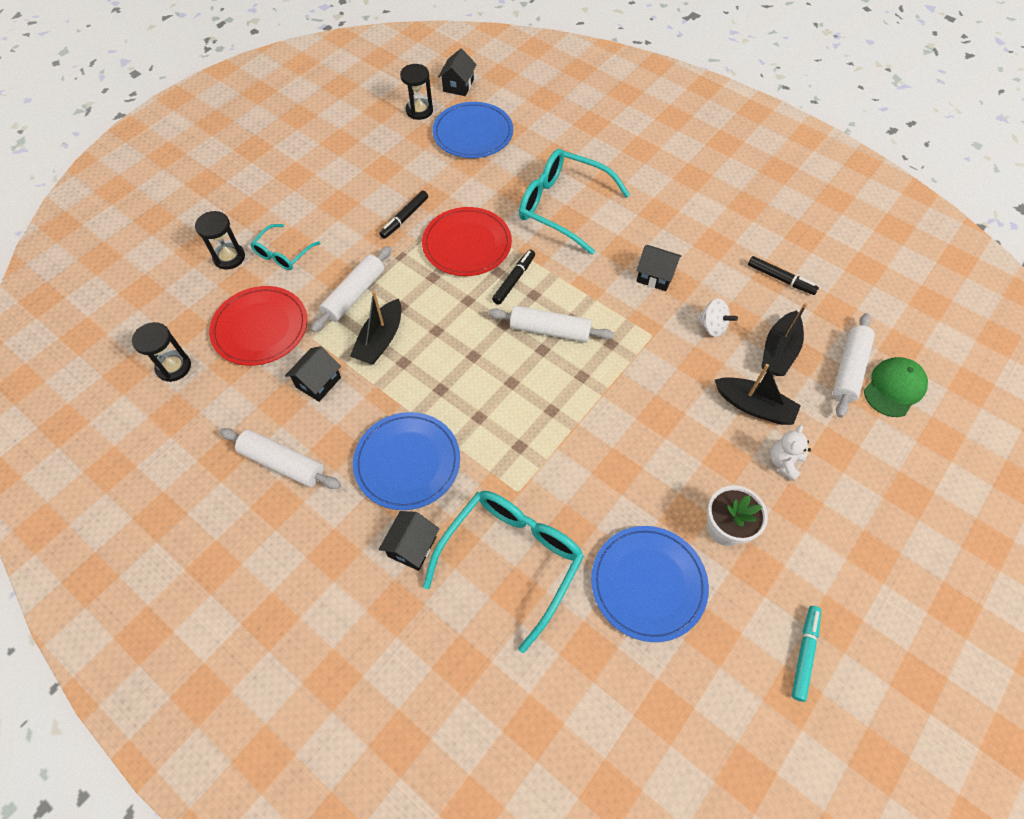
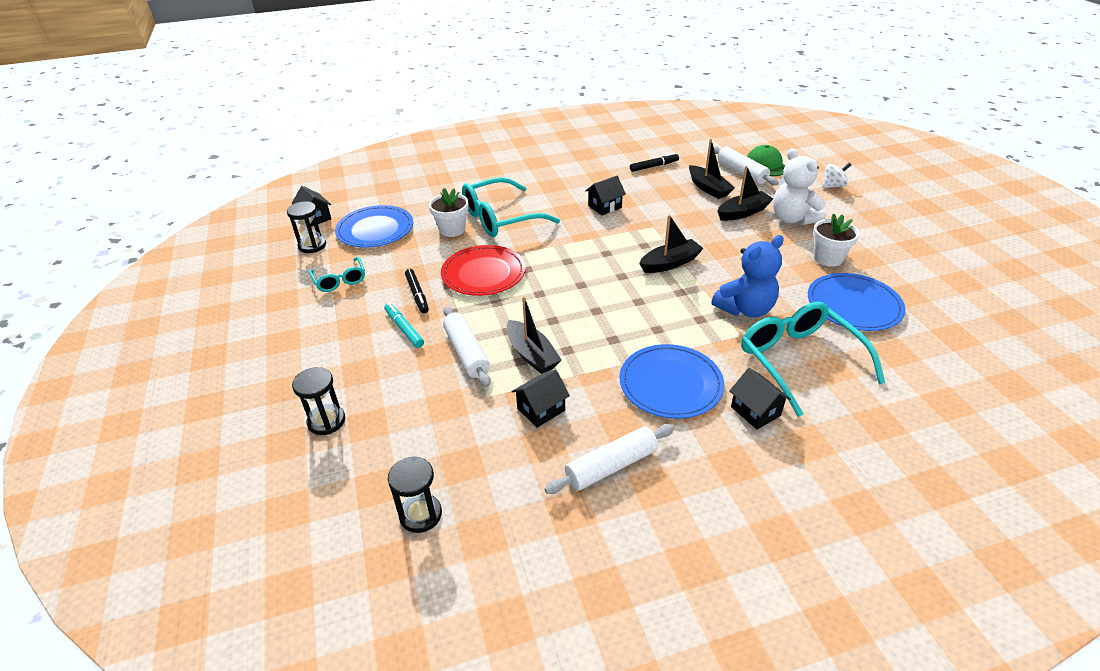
camera: 55 degrees left, 20 degrees down
red plate [209,286,307,366] -> none
turquoise glasses [250,224,320,270] -> turquoise glasses moved to [309,257,365,292]
black house [285,346,341,402] -> black house turned 75 degrees clockwise [511,370,570,428]
white rolling pin [488,306,614,342] -> none
black marker [492,249,535,305] -> none
white spinning top [697,298,738,337] -> white spinning top moved to [822,163,851,188]
white teddy bear [770,425,811,481] -> white teddy bear [773,148,826,225], size x1.78
turquoise marker [791,606,821,702] -> turquoise marker moved to [384,303,424,348]
none -> white flower pot [429,188,469,237]
none -> black boat [639,215,704,273]
none -> blue teddy bear [711,235,784,318]

